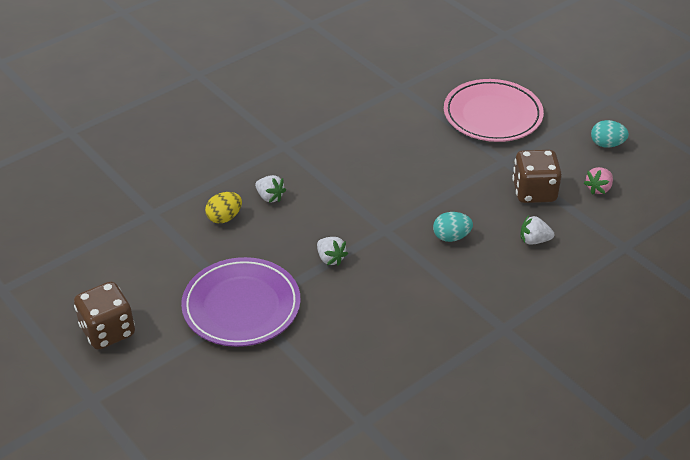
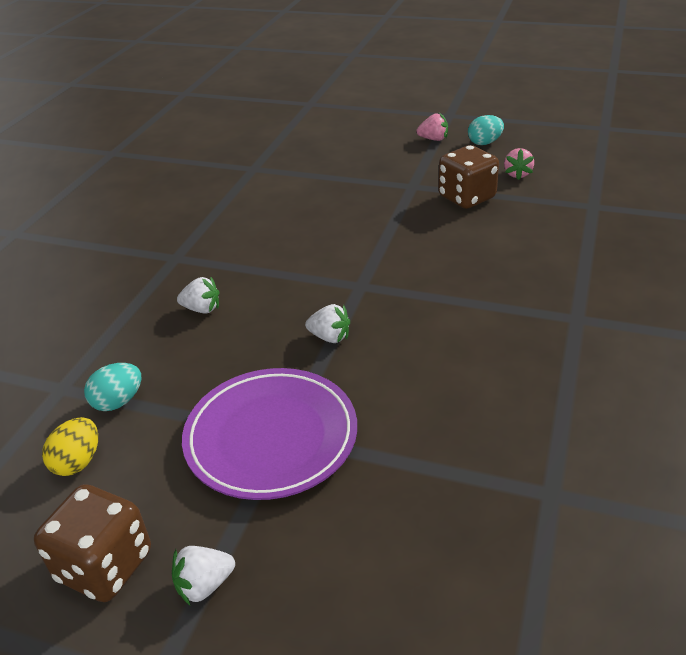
camera: 30 degrees left, 5 degrees down
yellow egg [205,192,242,223] -> yellow egg moved to [42,417,98,476]
turquoise egg [433,212,473,242] -> turquoise egg moved to [84,363,141,411]
pink plate [444,79,544,142] -> none
white strawberry [521,215,554,244] -> white strawberry moved to [172,546,235,605]
none -> pink strawberry [416,113,448,141]

